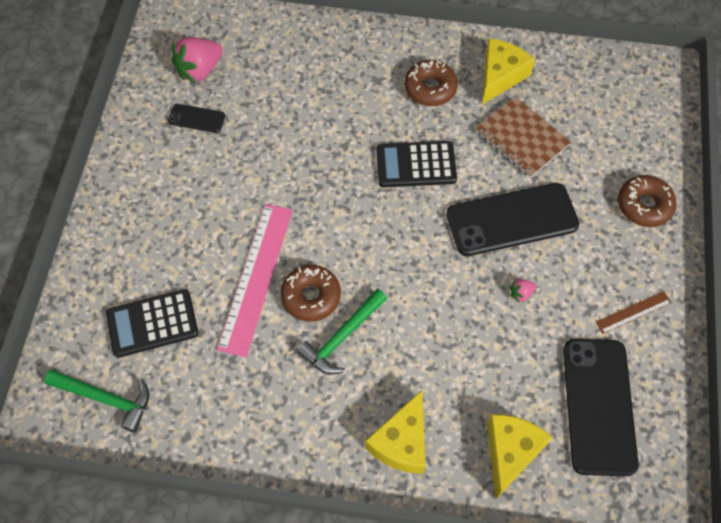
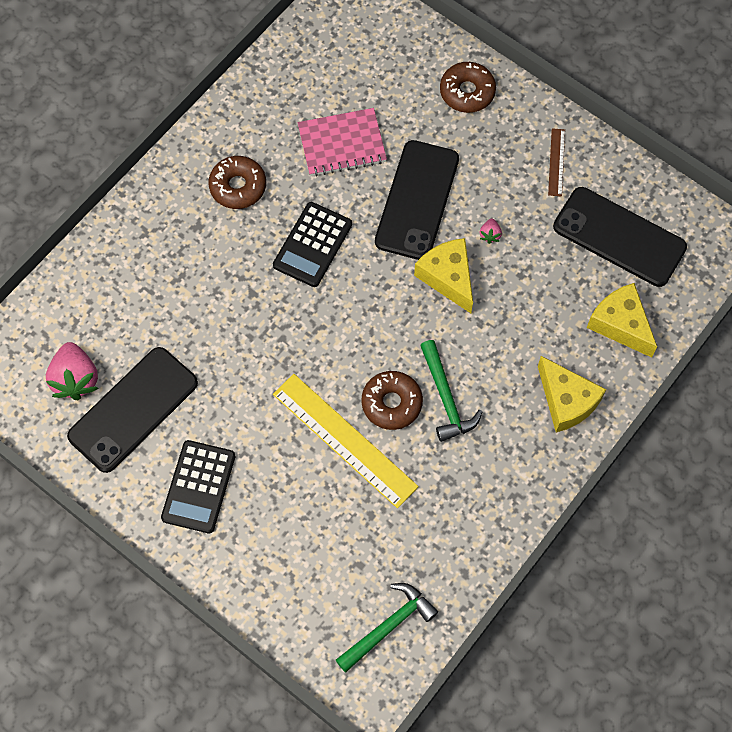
camera: 60 degrees left, 5 degrees up
black calculator [106,289,199,358] -> black calculator moved to [161,440,235,533]
black phone [168,104,225,133] -> black phone [67,347,198,473], size x2.17
pink ruler [217,204,293,357] -> yellow ruler [273,374,419,508]
brown notebook [476,96,571,178] -> pink notebook [298,108,387,176]
yellow cheese [482,38,535,104] -> yellow cheese moved to [414,238,473,313]

